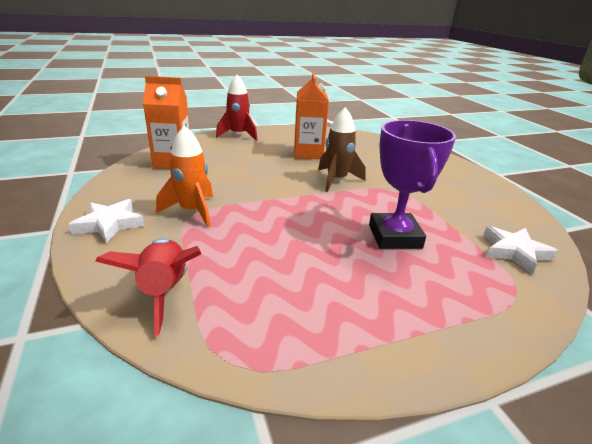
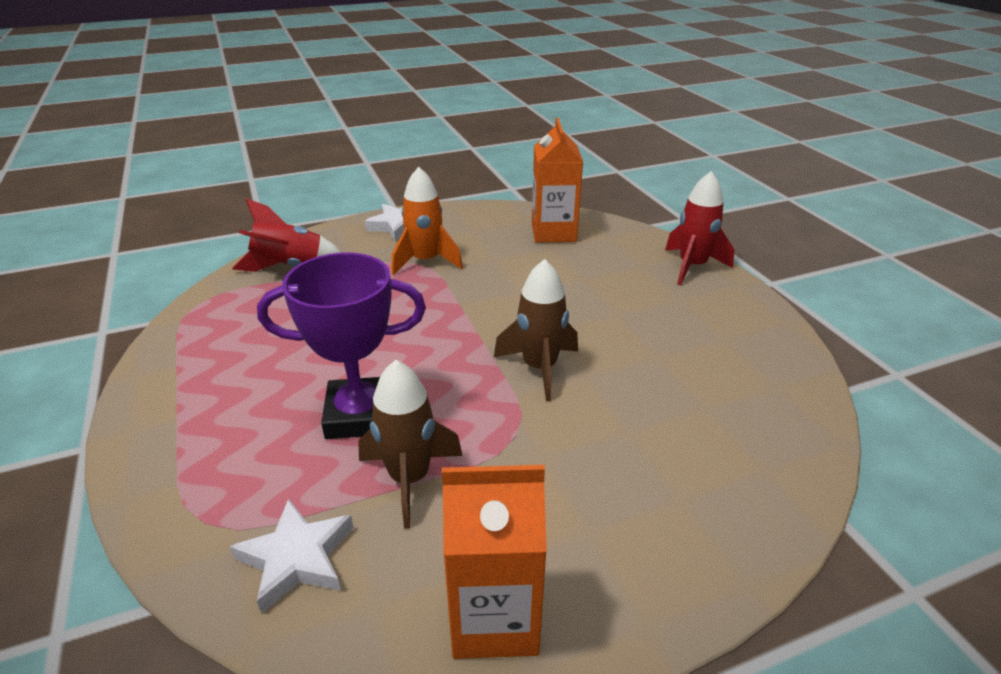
camera: 90 degrees right, 5 degrees up
orange carton [294,73,329,159] -> orange carton moved to [442,465,547,659]
none -> brown rocket [358,360,463,528]

